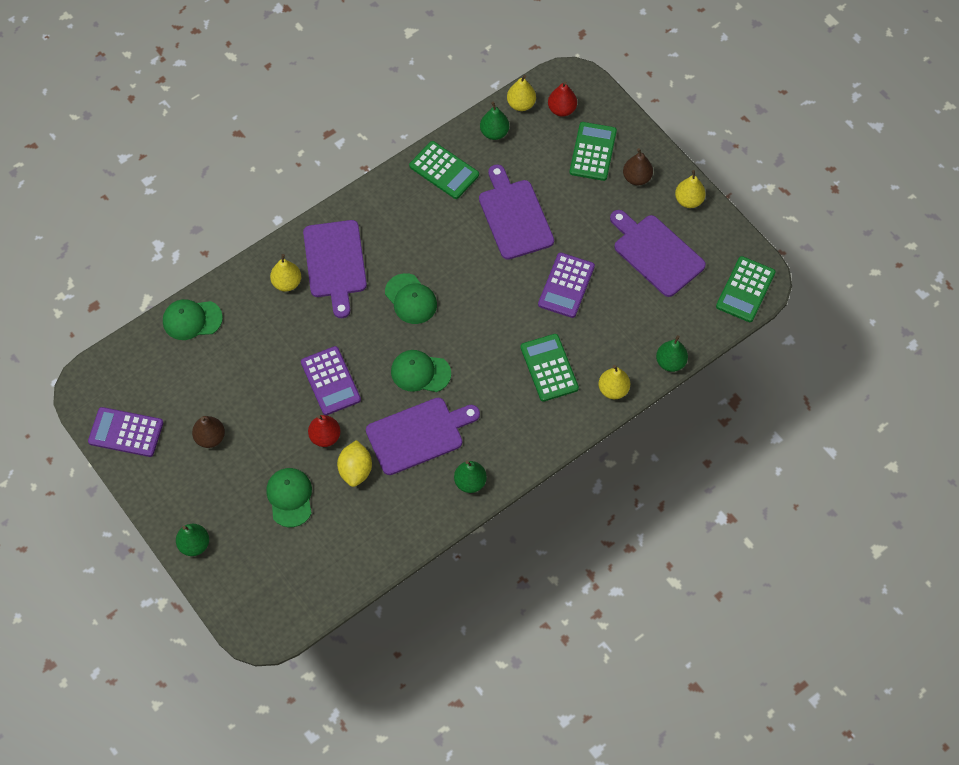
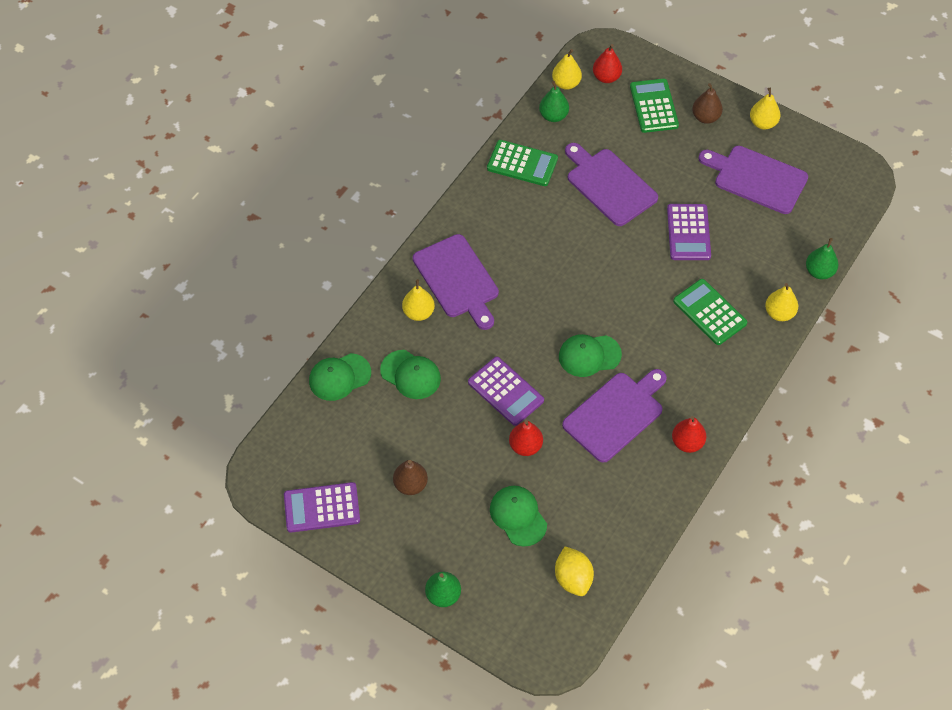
camera: 20 degrees left, 5 degrees down
yellow lemon [337,440,372,487] -> yellow lemon moved to [555,547,594,596]
green cap [385,273,437,324] -> green cap moved to [380,350,441,399]
green pear [454,461,487,493] -> red pear [672,416,707,453]
green calculator [716,256,775,322] -> none

